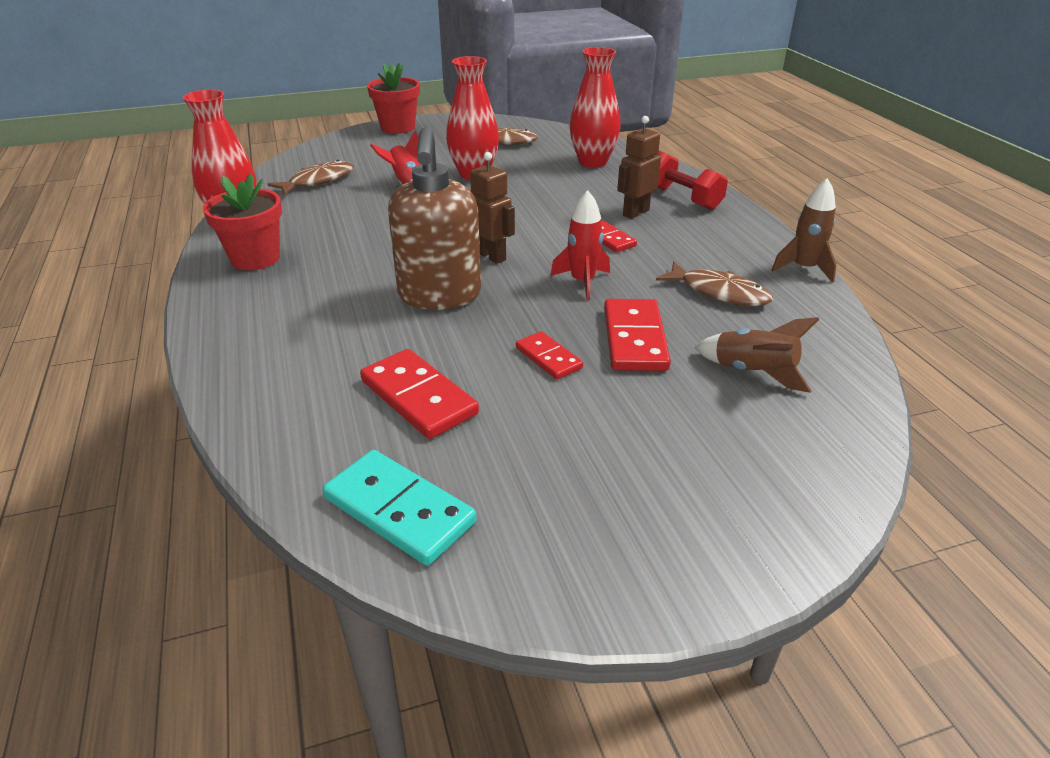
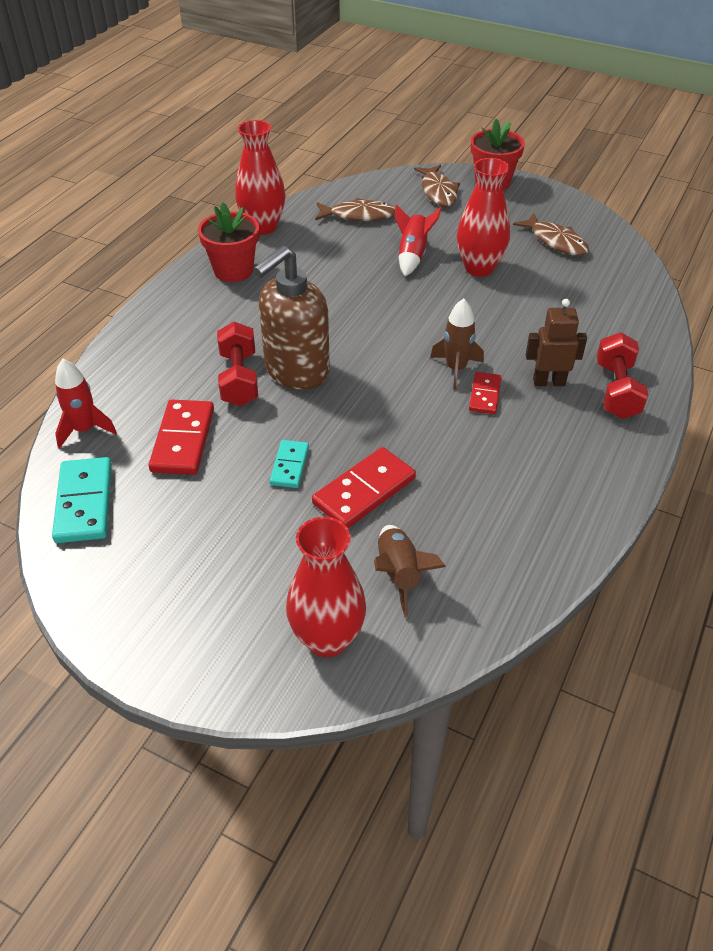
camera: 45 degrees right, 10 degrees up
brown robot [470,152,515,264] -> none
red domino [516,331,583,380] -> turquoise domino [270,440,309,488]
red rocket [550,190,610,301] -> red rocket moved to [55,359,117,449]
red vase [570,47,621,168] -> red vase moved to [286,517,366,657]
brown fish [656,261,773,306] -> brown fish moved to [414,165,460,207]
brown rocket [771,178,837,283] -> brown rocket moved to [430,298,484,390]
none -> red dumbbell [217,322,258,406]

